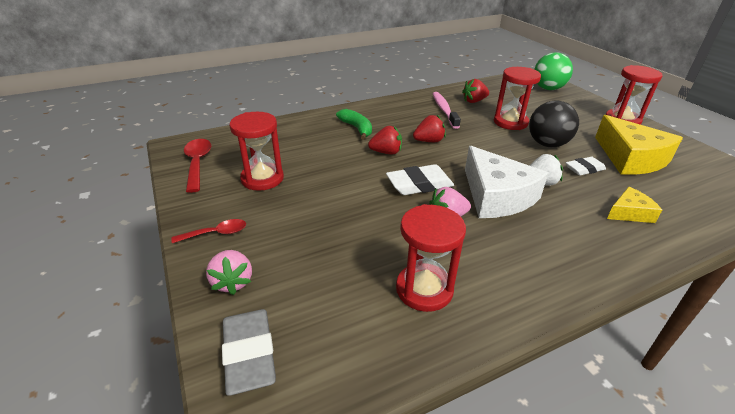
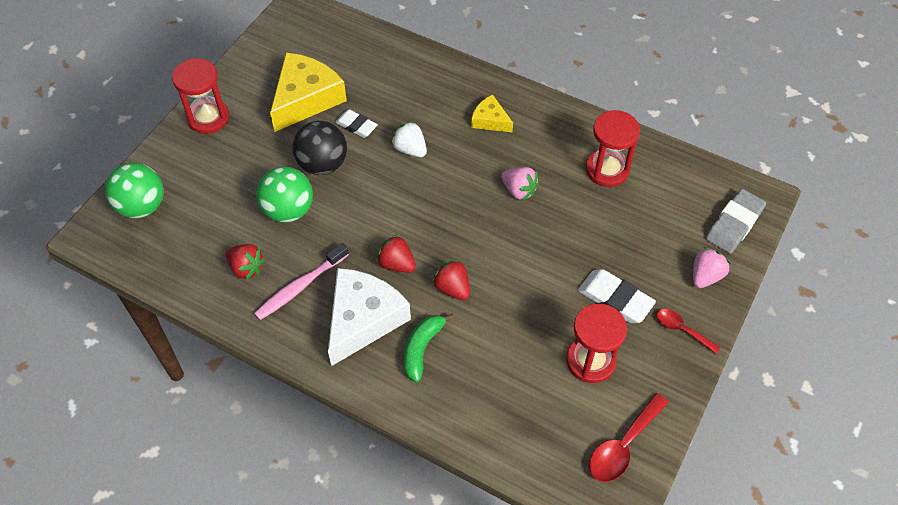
camera: 125 degrees left, 20 degrees up
white eraser [386,164,454,195] -> white eraser moved to [578,269,656,323]
white cheese [465,146,549,218] -> white cheese moved to [328,268,411,366]
red hourglass [494,67,541,130] -> green ball [256,167,313,222]
yellow cheese [607,187,662,223] -> yellow cheese moved to [471,95,513,132]

